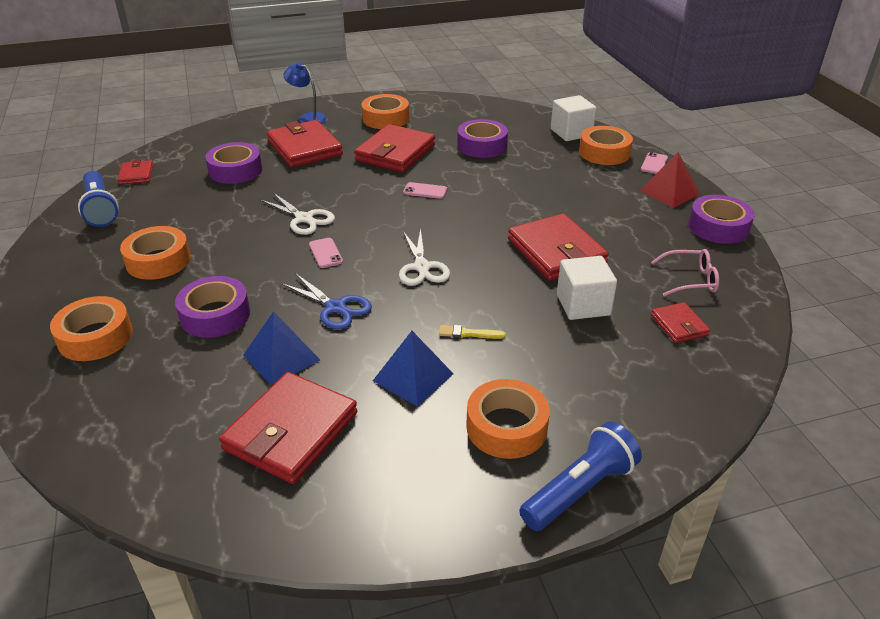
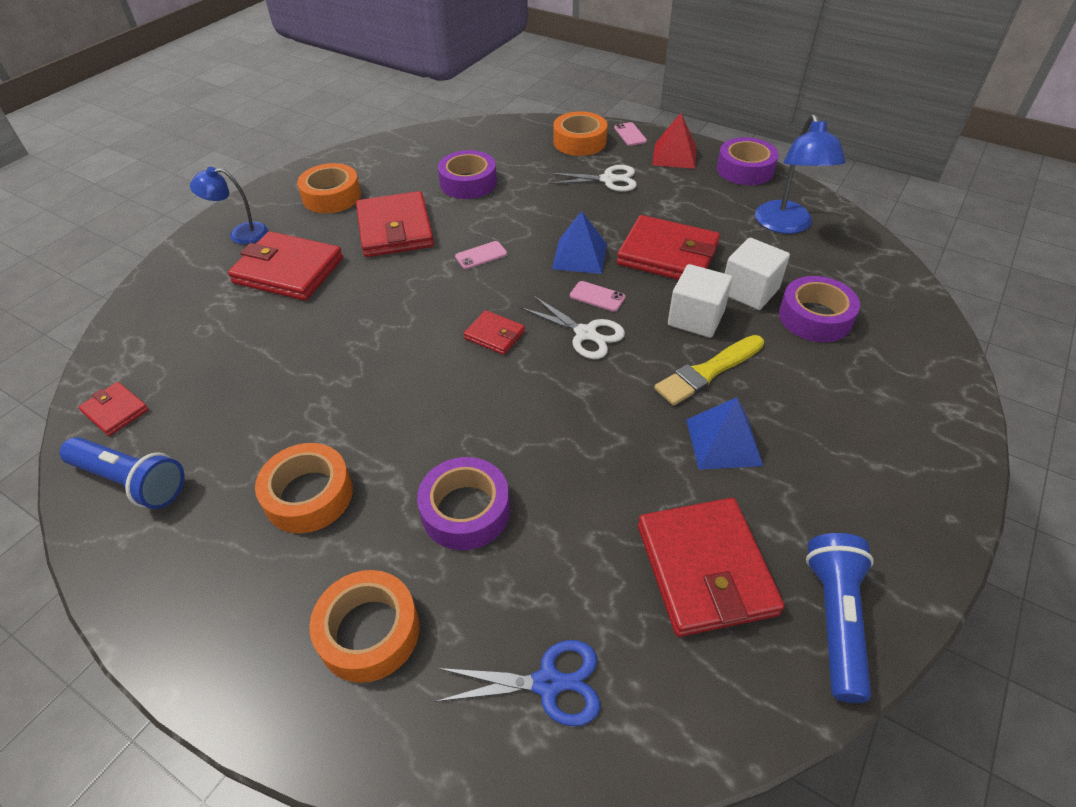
camera: 40 degrees left, 10 degrees up
purple tape [205,142,262,184] -> purple tape moved to [779,276,860,342]
blue pyramid [243,311,320,385] -> blue pyramid moved to [552,211,607,274]
white scissors [260,193,335,235] -> white scissors moved to [548,165,637,192]
blue scissors [281,273,372,330] -> blue scissors moved to [435,640,600,726]
pink phone [309,238,343,268] -> pink phone moved to [570,281,625,312]
yellow brush [439,325,506,339] -> yellow brush [654,335,764,406], size x1.89
orange tape [466,379,550,459] -> none
blue flashlight [519,421,642,531] -> blue flashlight moved to [806,533,874,703]
white cube [551,95,596,141] -> white cube moved to [668,264,732,338]
pink glasses [651,249,719,296] -> blue lamp [755,114,846,234]
red wallet [651,302,710,343] -> red wallet moved to [464,310,525,355]

